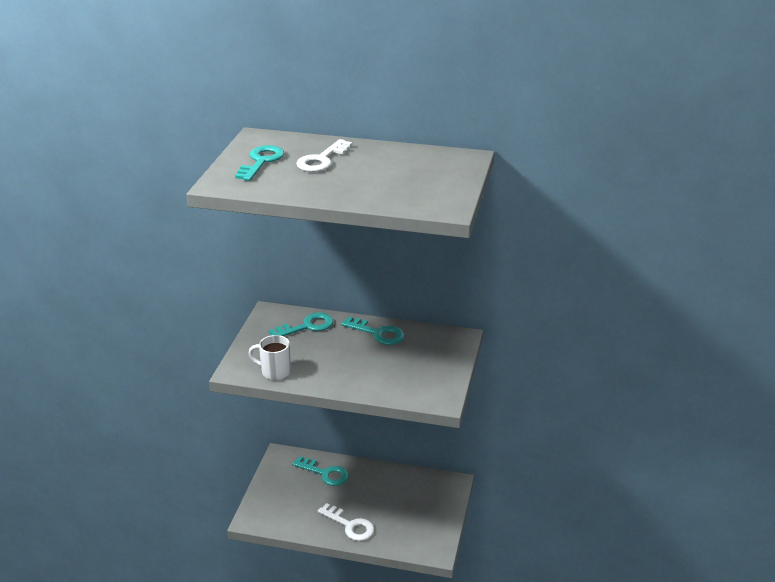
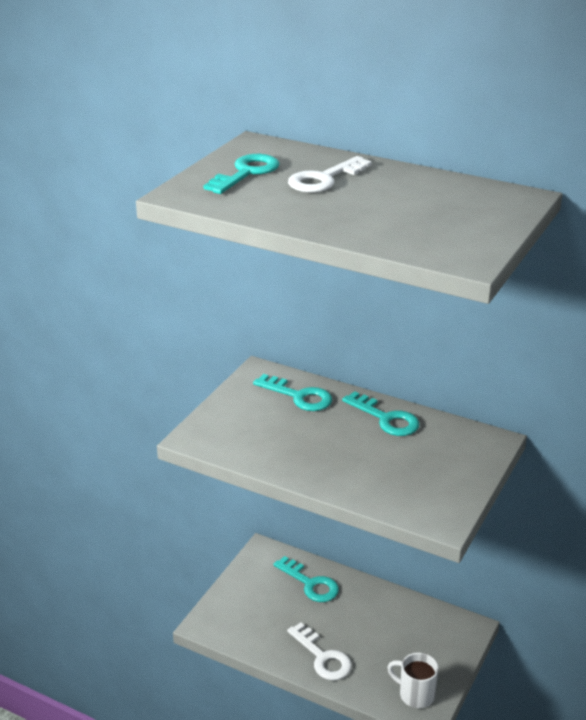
camera: 15 degrees right, 0 degrees up
white mug [248,335,291,380] -> white mug moved to [387,653,439,708]
turquoise key [269,313,333,336] -> turquoise key turned 45 degrees clockwise [253,374,332,411]

